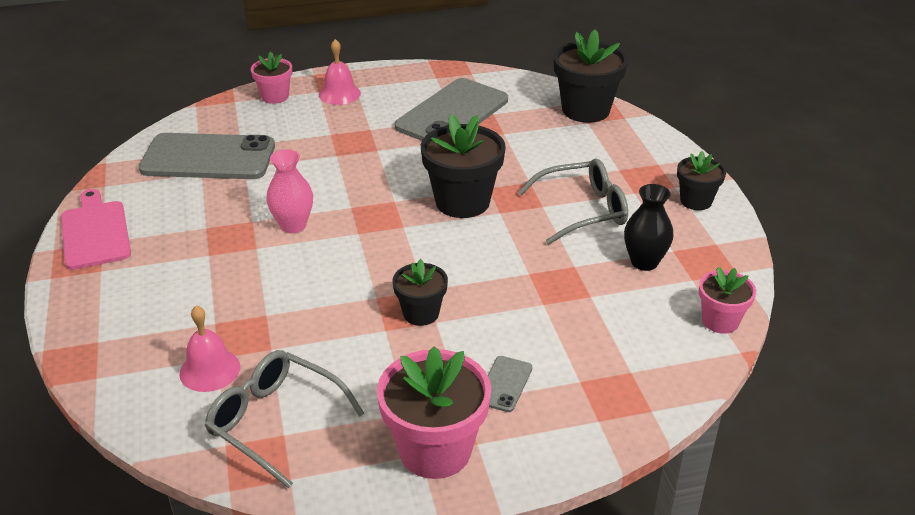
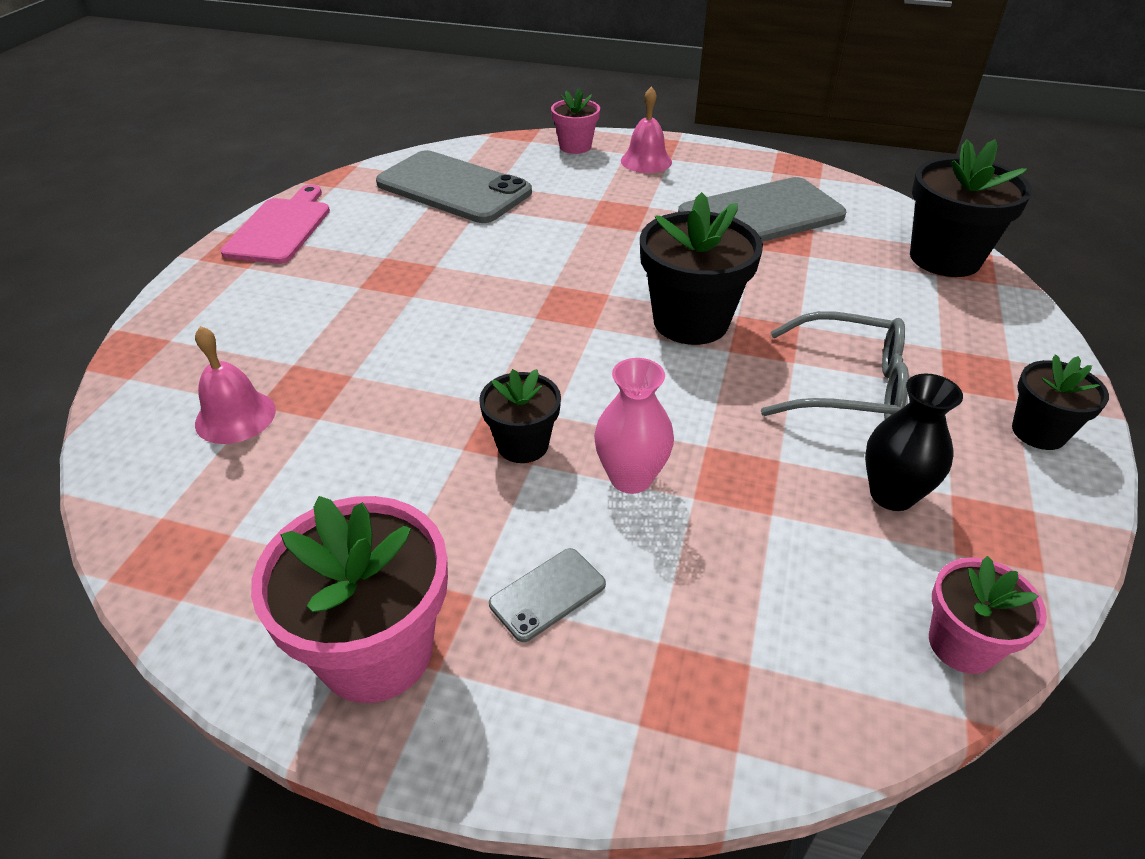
camera: 30 degrees right, 5 degrees up
grey glasses [205,350,365,489] -> none
pink vase [266,149,313,233] -> pink vase moved to [594,358,674,494]

